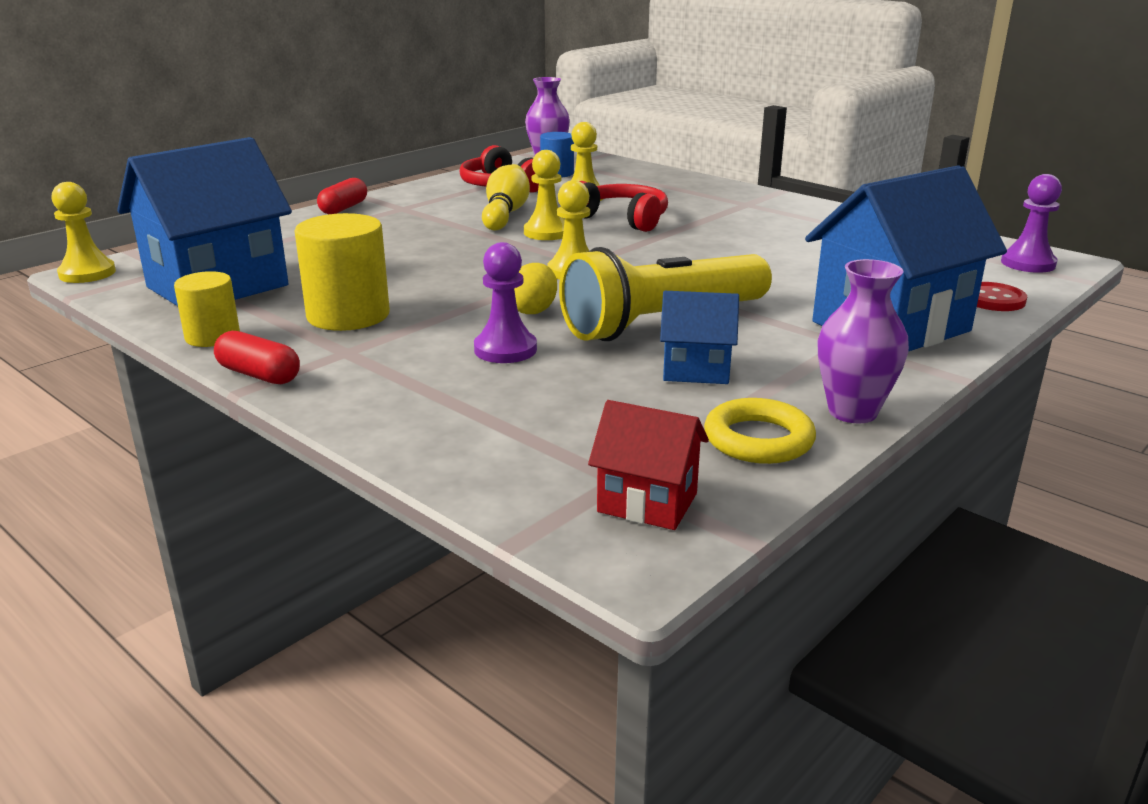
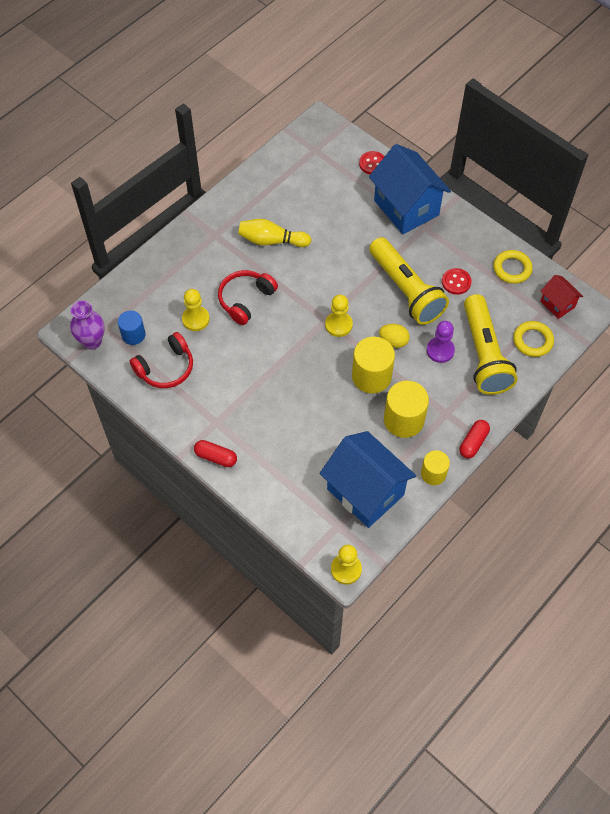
camera: 90 degrees left, 35 degrees up
yellow bowling pin [482,164,530,230] -> yellow bowling pin moved to [238,219,311,247]
yellow pawn [524,150,565,240] -> none
red house [588,400,709,530] -> red house turned 60 degrees counterclockwise [540,275,583,319]
blue house [660,291,739,384] -> red button [442,268,471,295]
purple vase [817,259,909,423] -> none
purple pawn [1001,174,1062,273] -> none
none -> yellow cylinder [352,337,395,393]
none -> yellow flashlight [464,294,518,395]
none -> yellow ring [513,321,554,357]

